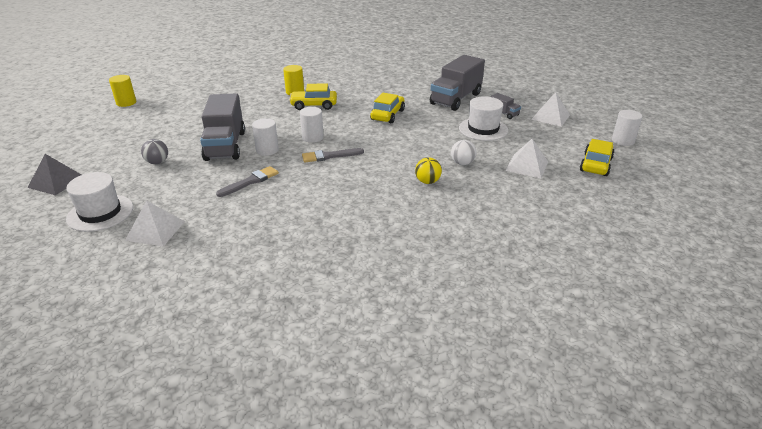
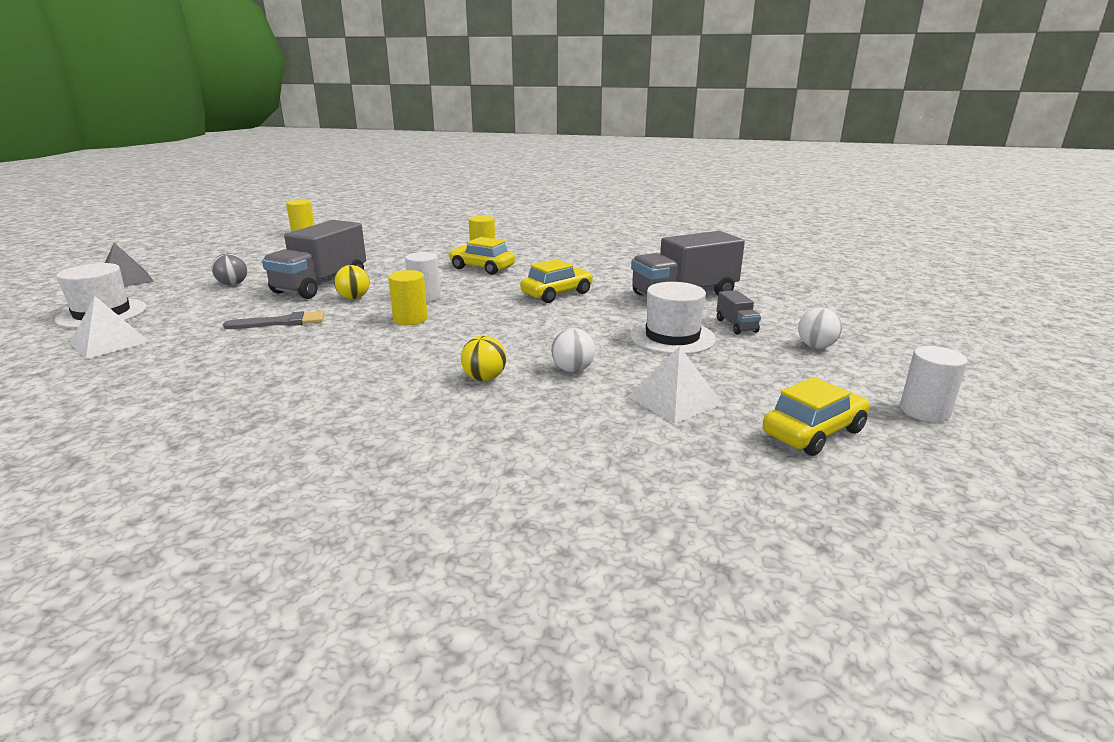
camera: 30 degrees right, 10 degrees down
white cylinder [252,118,279,156] -> yellow ball [334,265,369,299]
grey brush [302,148,364,162] -> yellow cylinder [388,270,428,325]
white pyramid [531,92,570,127] -> white ball [798,307,842,348]

